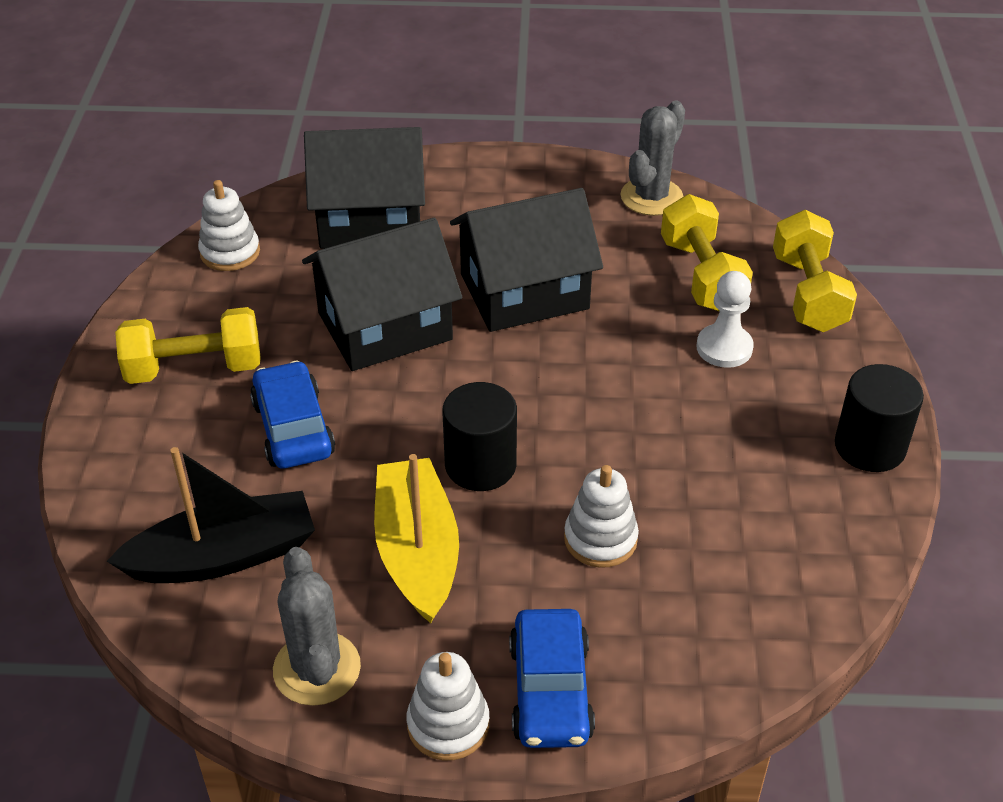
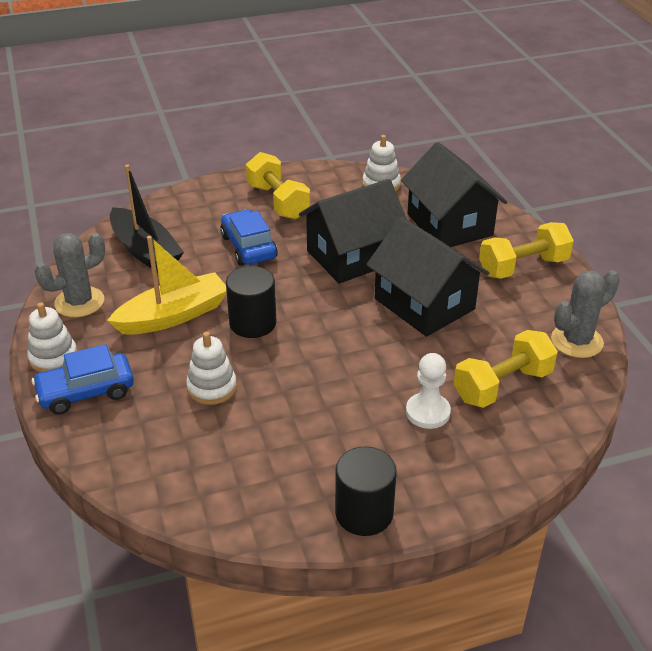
camera: 70 degrees right, 5 degrees down
blue car [250,360,335,468] -> blue car turned 75 degrees counterclockwise [220,209,278,266]
black house [302,218,462,371] -> black house turned 75 degrees counterclockwise [299,179,407,283]
grey cactus [620,101,685,216] -> grey cactus turned 45 degrees counterclockwise [551,270,620,358]
yellow dumbbell [773,210,857,332] -> yellow dumbbell moved to [479,222,574,279]

